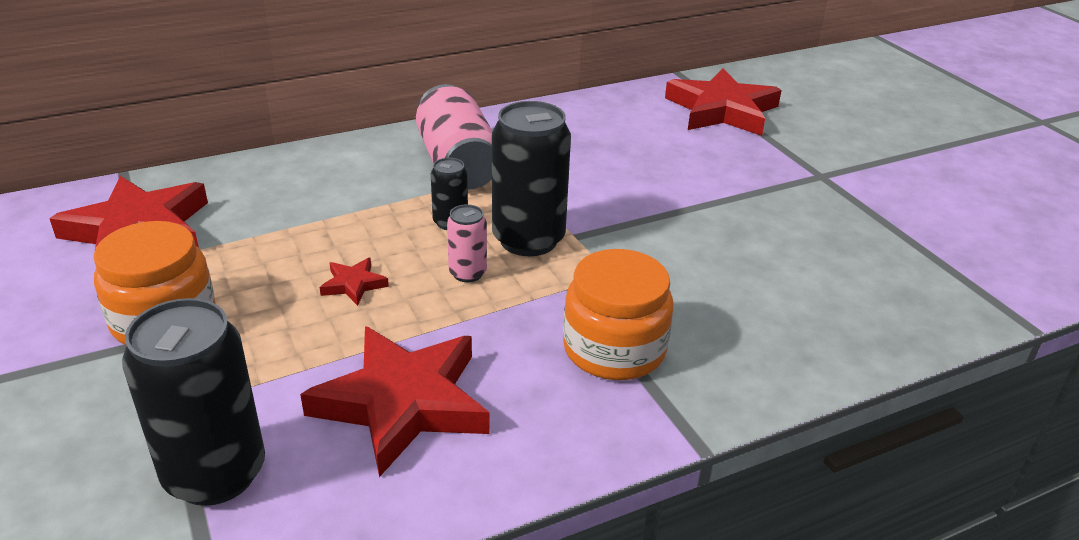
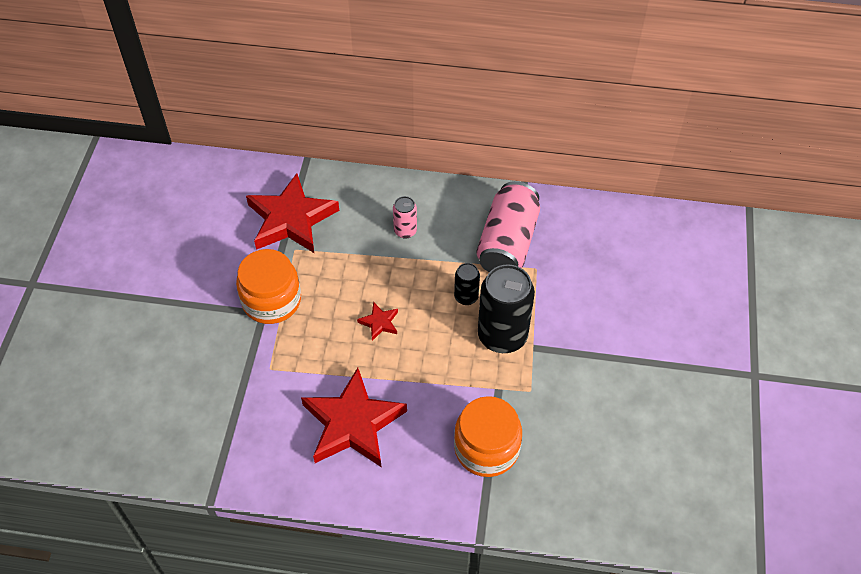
camera: 35 degrees right, 20 degrees up
black can [122,298,265,506] -> none
pink can [447,204,487,282] -> pink can moved to [393,196,417,239]
red star [665,68,782,136] -> none

